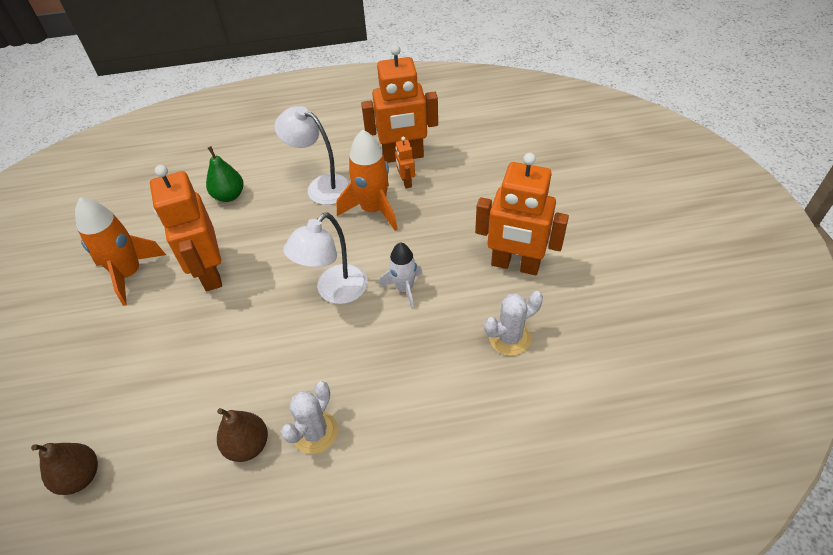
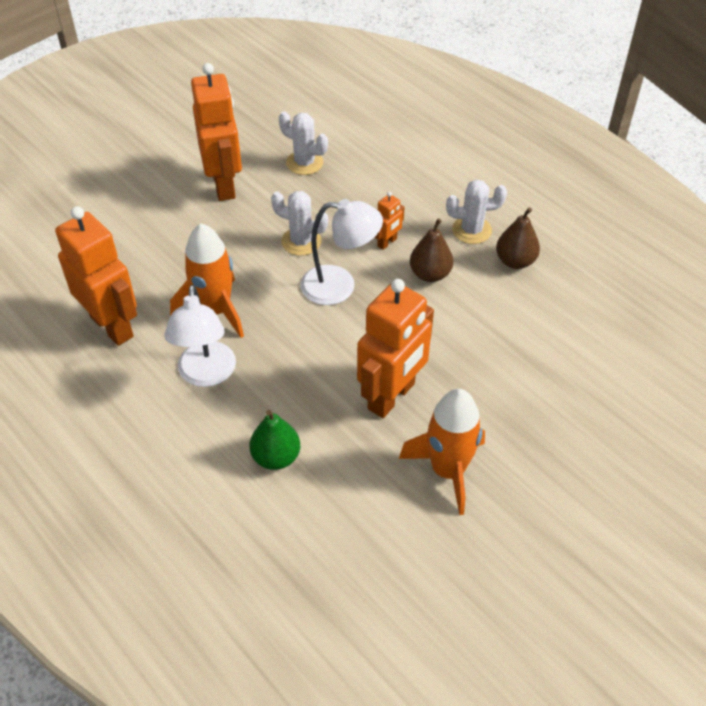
camera: 125 degrees left, 0 degrees up
brown pear [31,443,98,495] -> brown pear moved to [410,219,453,282]
white rocket [379,242,423,309] -> white cactus [271,191,328,256]
orange robot [395,136,415,189] -> orange robot moved to [375,192,404,250]

